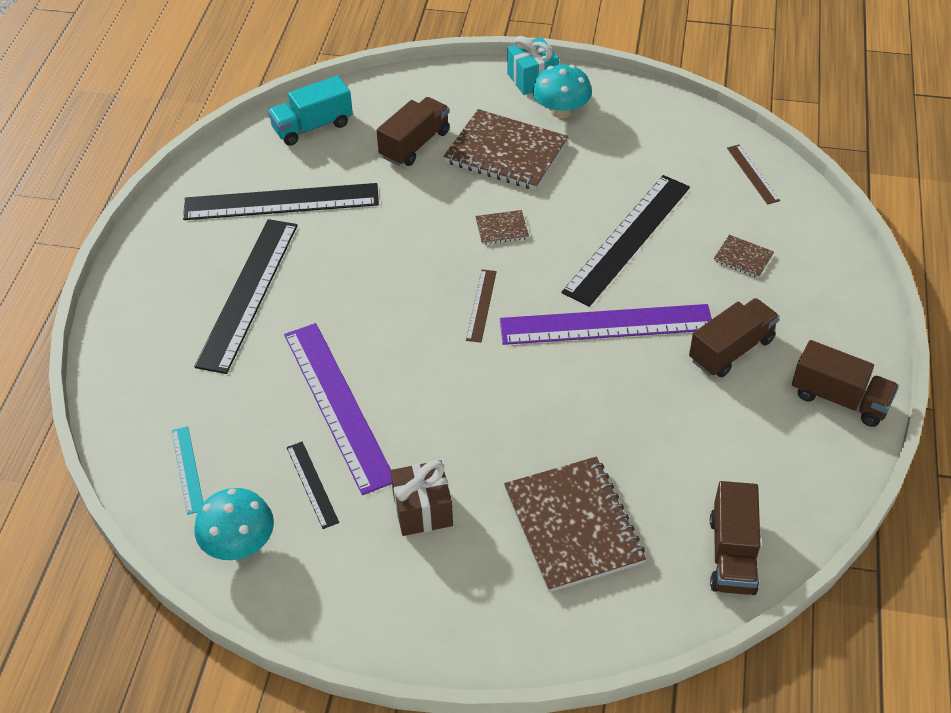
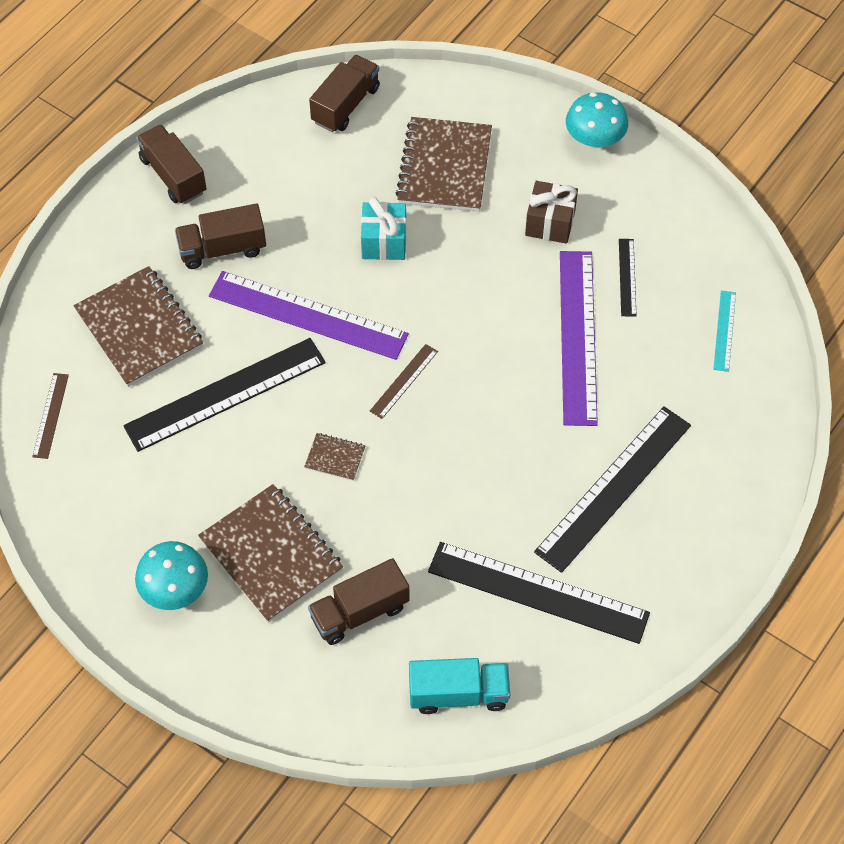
camera: 155 degrees left, 10 degrees up
turquoise mushroom [194,488,274,560] -> turquoise mushroom moved to [566,92,628,148]
turquoise gift [507,36,559,95] -> turquoise gift moved to [361,197,406,260]
brown notebook [714,235,774,278] -> brown notebook [73,266,203,387], size x2.23

